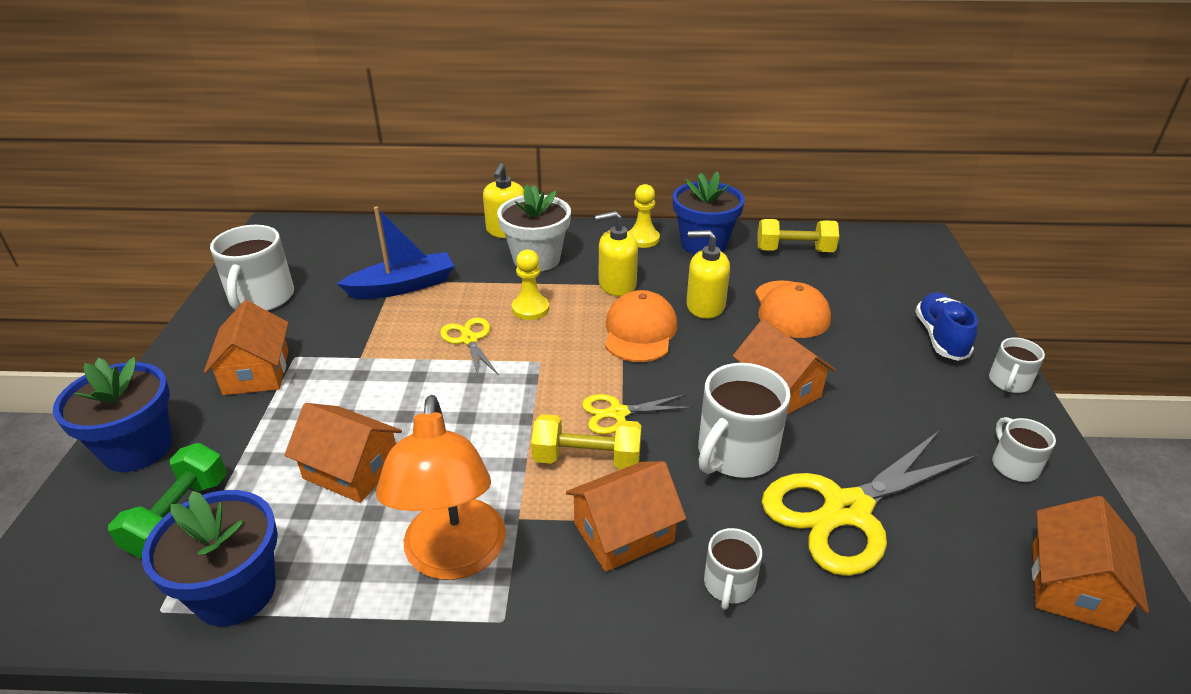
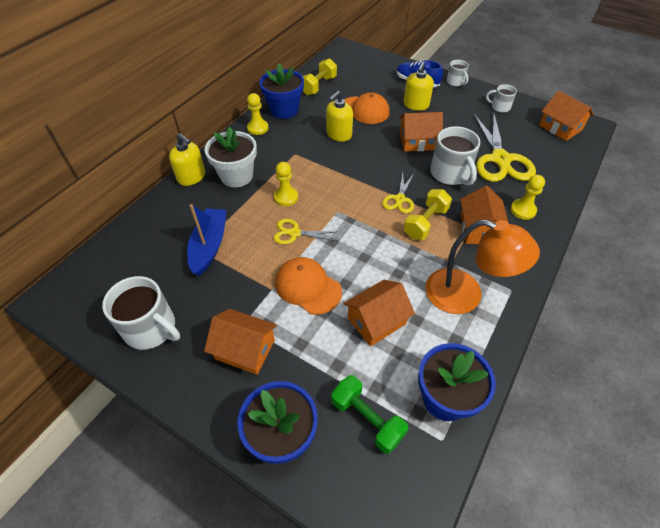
camera: 60 degrees left, 15 degrees up
yellow soap dispenser [595,211,638,296] -> yellow soap dispenser moved to [403,62,434,111]
orange cap [605,290,678,362] -> orange cap moved to [275,257,342,315]
white mug [704,528,762,610] -> yellow pawn [510,175,545,220]

